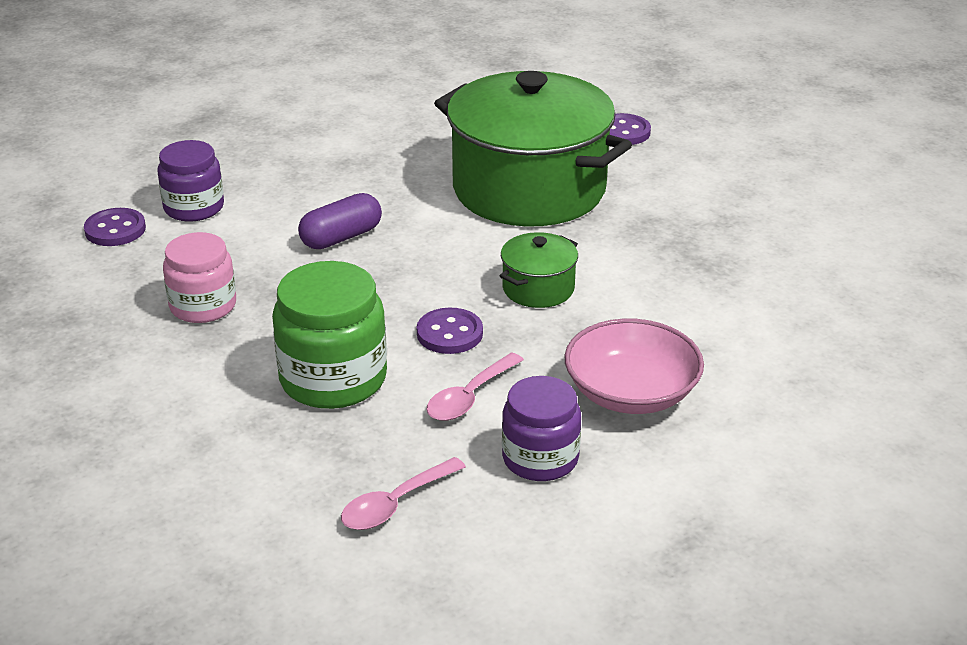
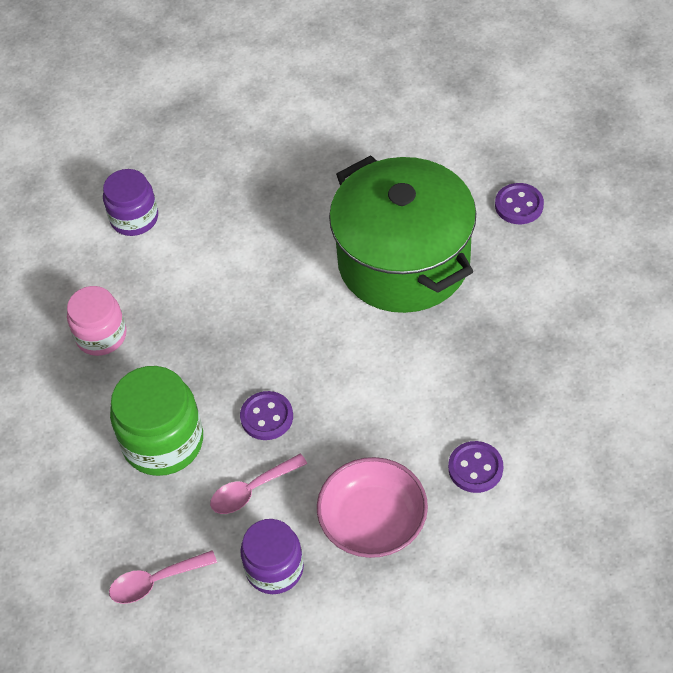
camera: 25 degrees right, 20 degrees up
purple button [84,208,146,246] -> purple button moved to [448,441,503,493]
purple capsule [298,193,382,249] -> none
green pot [500,232,578,308] -> none

